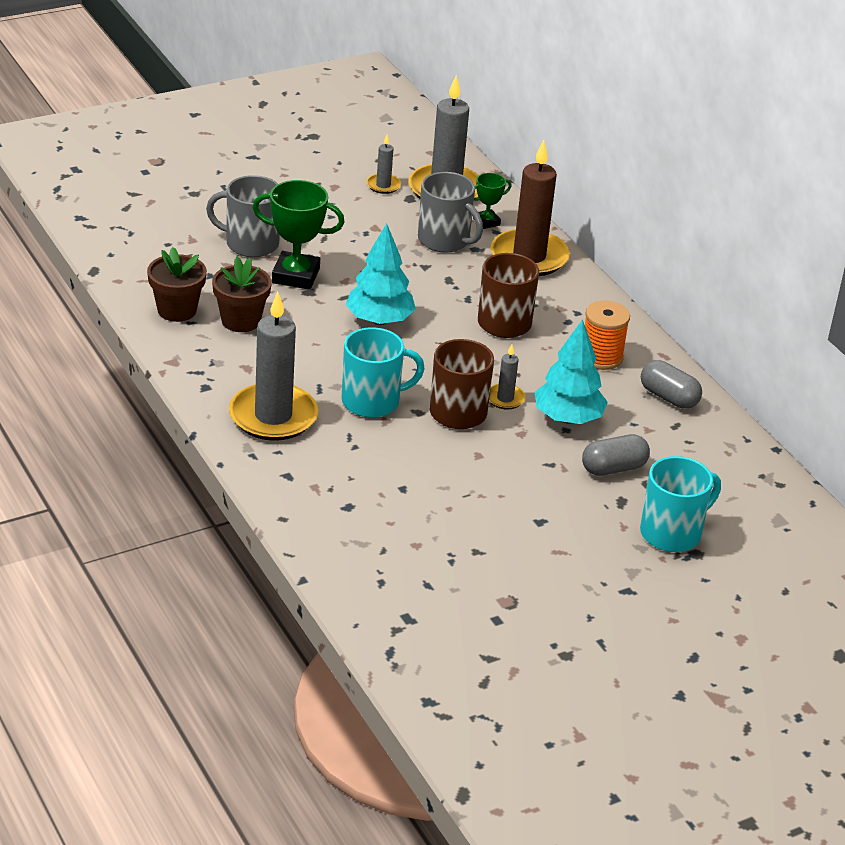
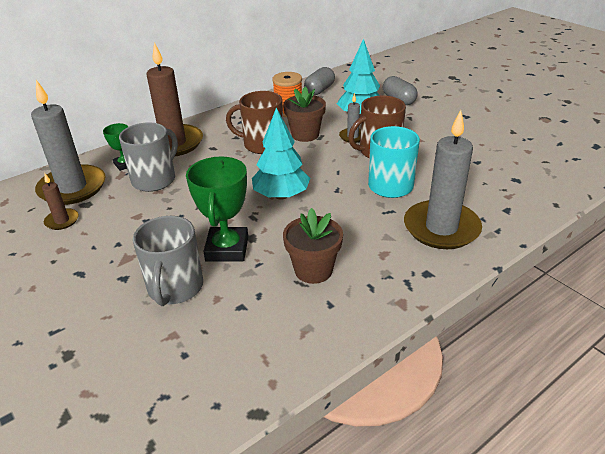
camera: 95 degrees left, 0 degrees up
brown flower pot [147,247,207,322] -> brown flower pot moved to [283,87,326,142]
grey candle [366,135,401,194] -> brown candle [42,174,79,230]
turquoise mug [640,456,721,552] -> none

